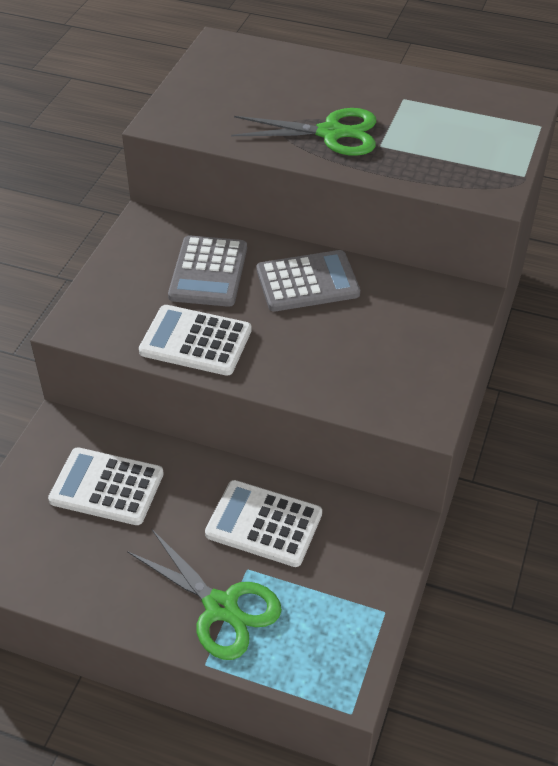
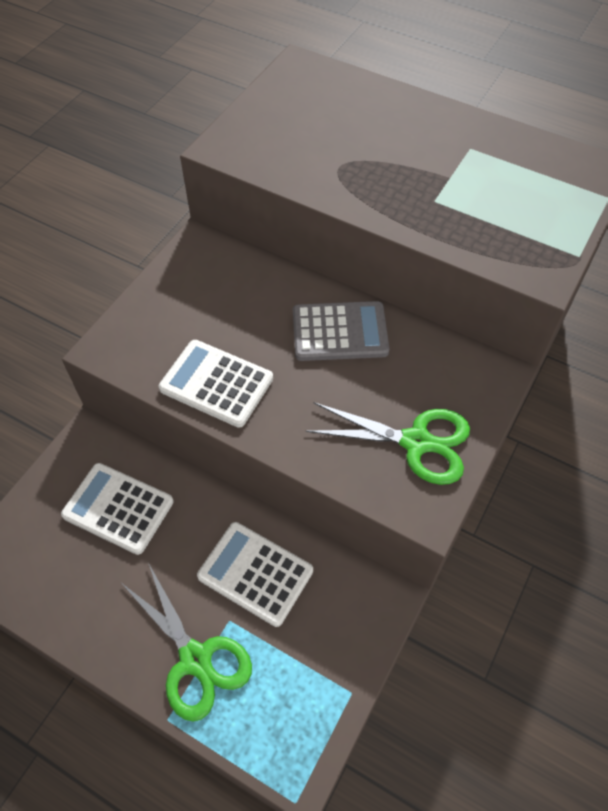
camera: 10 degrees right, 10 degrees up
grey calculator [168,235,247,307] -> none
green scissors [231,108,376,156] -> green scissors moved to [305,402,470,485]

